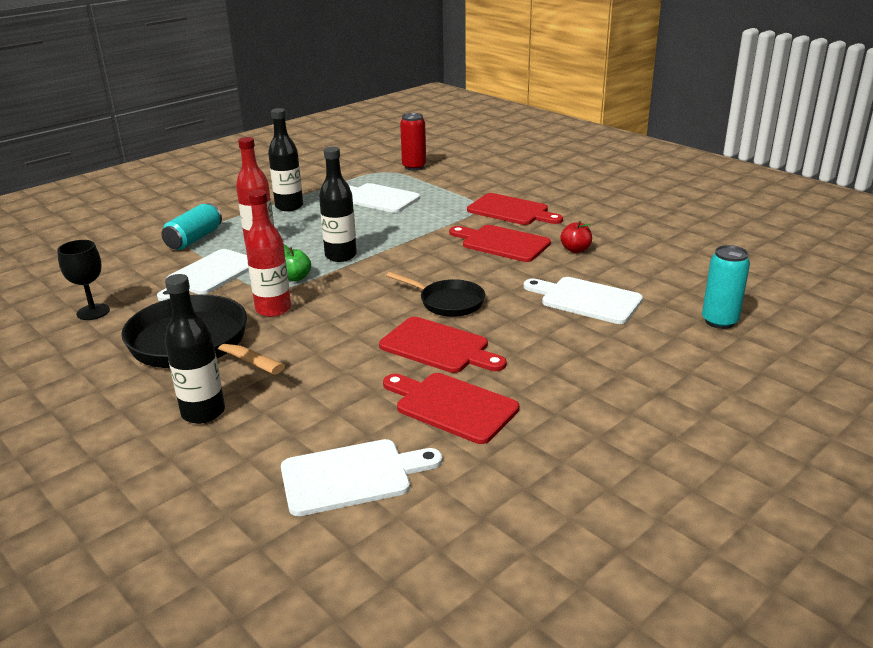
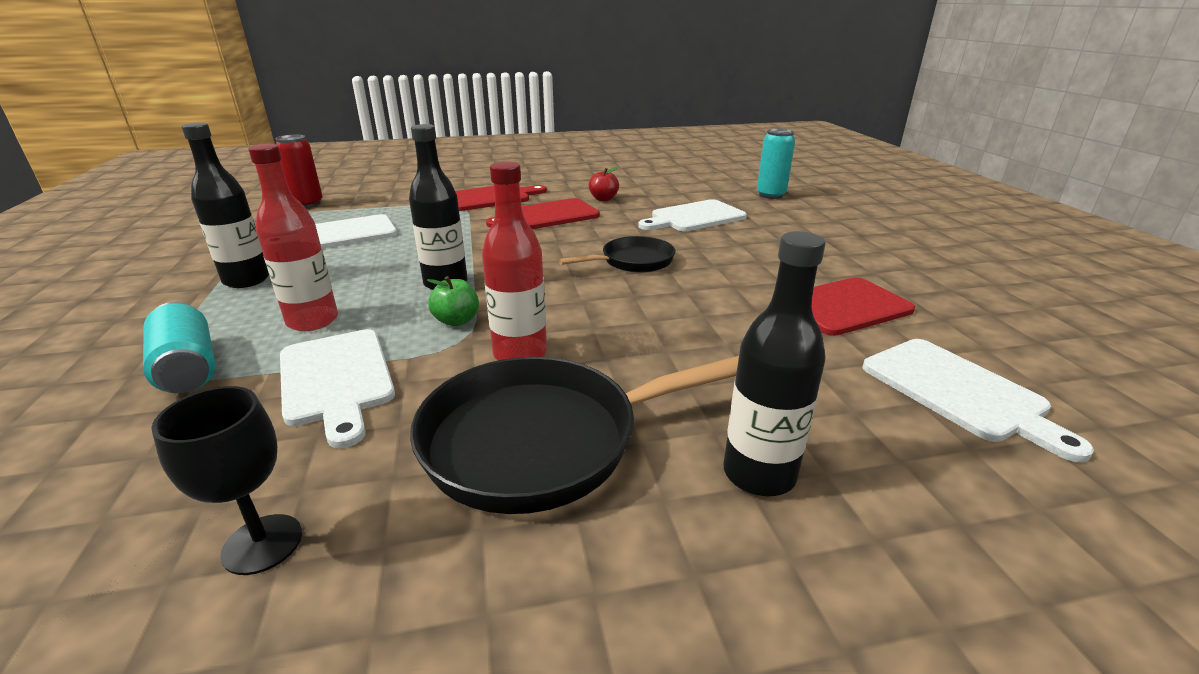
camera: 60 degrees left, 0 degrees up
white cutting board [281,439,442,516] -> white cutting board turned 135 degrees clockwise [862,339,1094,462]
red cutting board [379,317,506,373] -> none

